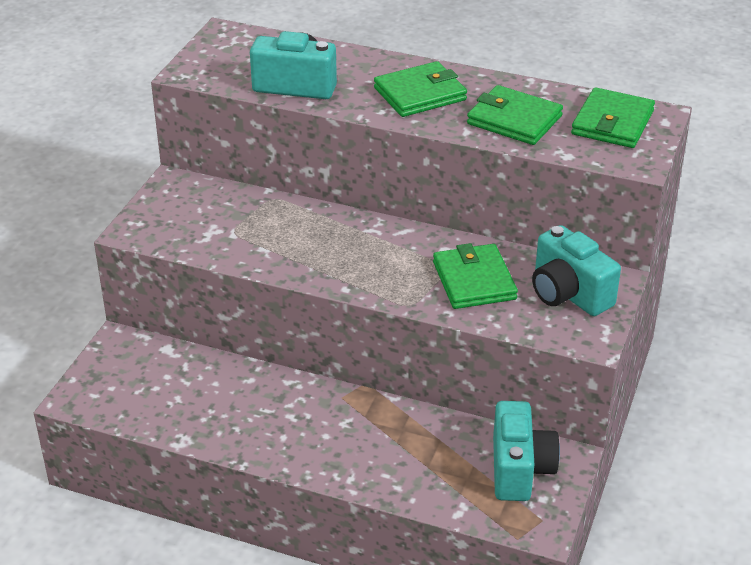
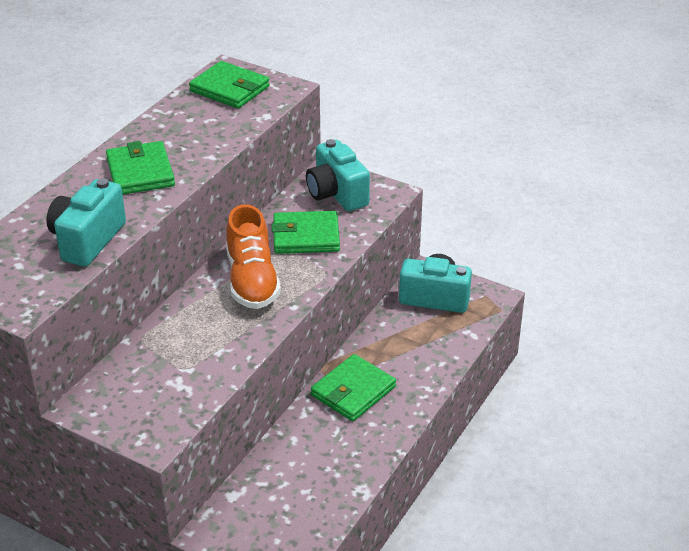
camera: 80 degrees left, 0 degrees up
green wallet [467,85,563,145] -> green wallet moved to [311,354,396,421]
turquoise camera [532,225,621,316] -> turquoise camera turned 90 degrees clockwise [306,139,370,211]
none -> orange shoe [226,204,281,309]

